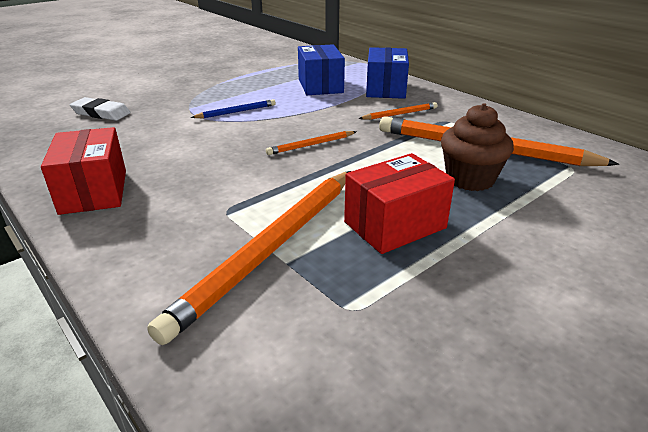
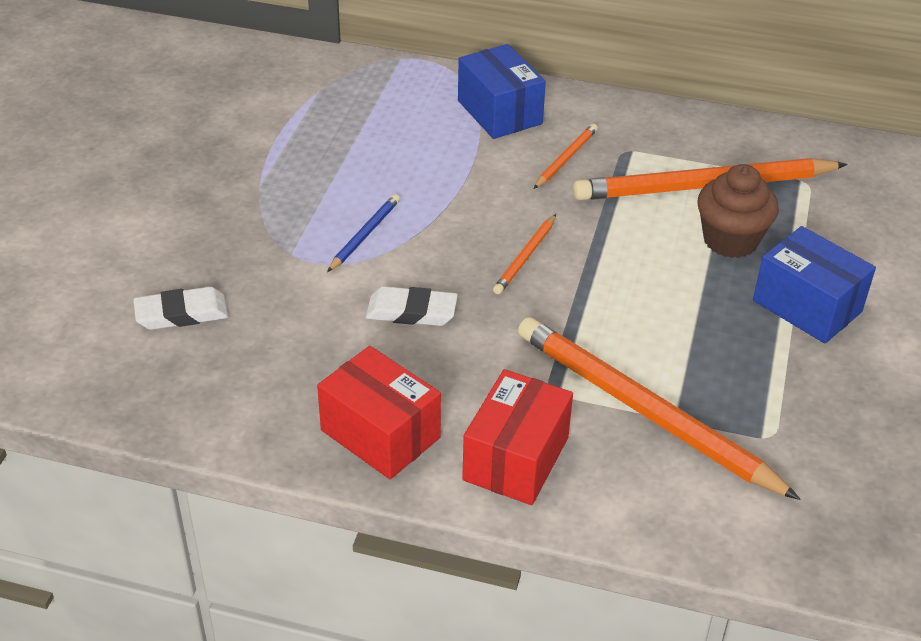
camera: 35 degrees left, 10 degrees up
orange pencil [147,171,351,345] -> orange pencil turned 135 degrees clockwise [518,317,800,500]
blue box [298,44,345,95] -> blue box moved to [753,226,876,344]
red box [344,153,455,254] -> red box moved to [462,369,573,505]
none -> white eraser [366,286,458,326]

